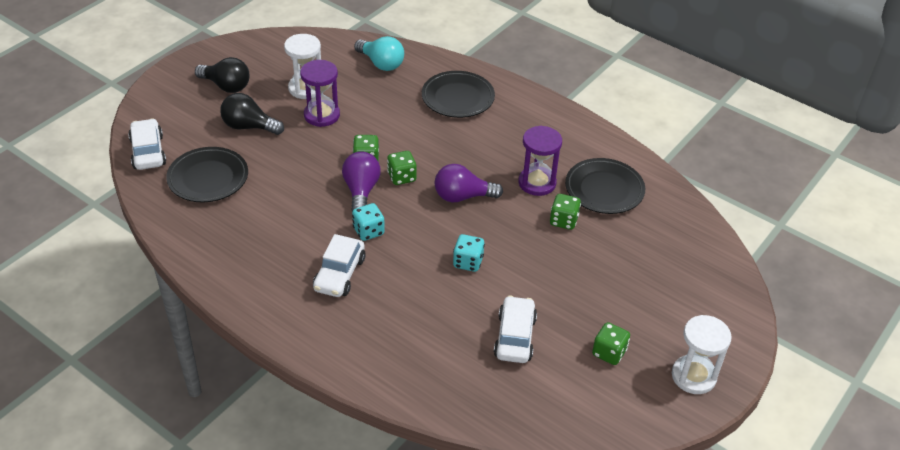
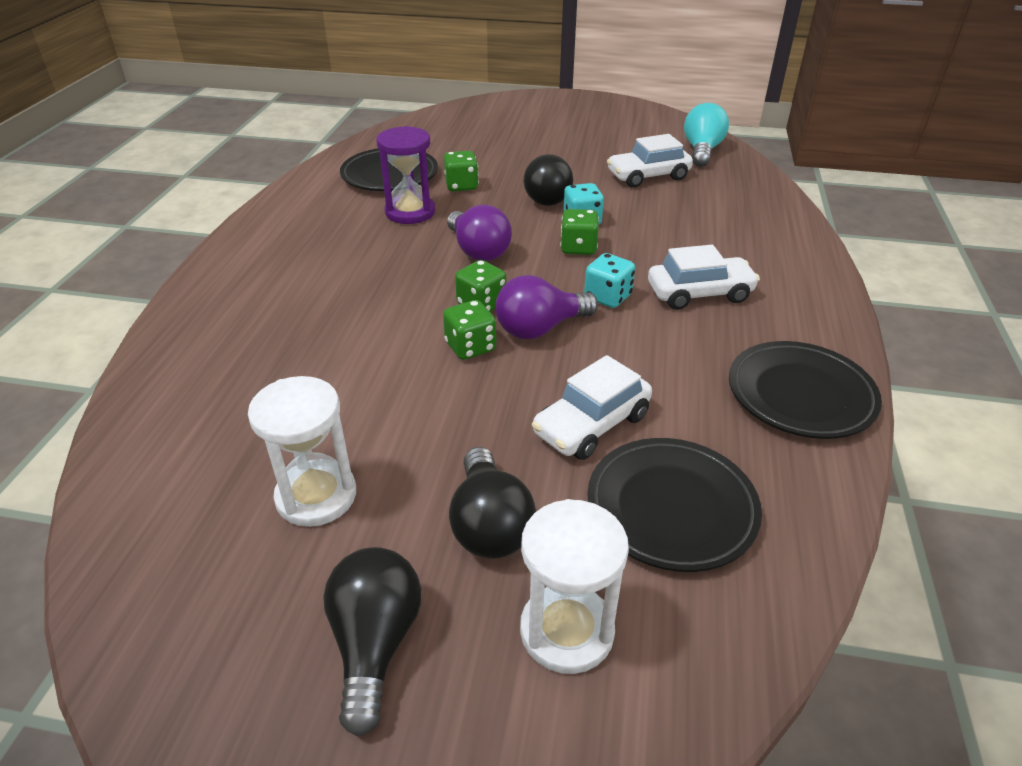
camera: 115 degrees left, 5 degrees down
white car [128,118,166,170] -> white car moved to [532,355,652,460]
purple hourglass [300,60,340,127] -> none
turquoise light bulb [354,36,404,71] -> turquoise light bulb moved to [684,103,729,167]
black plate [422,71,495,118] -> black plate moved to [729,341,882,439]
green dice [592,322,630,365] -> green dice moved to [560,209,599,255]
white hourglass [672,315,732,394] -> white hourglass moved to [520,499,629,674]
none -> black light bulb [523,154,573,206]

